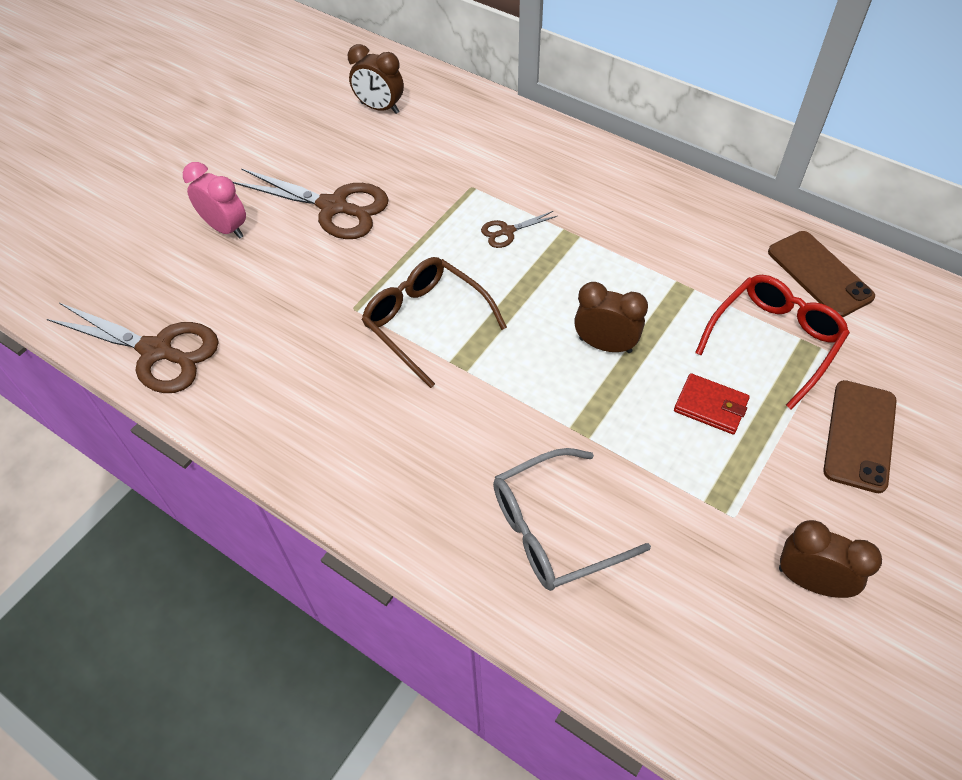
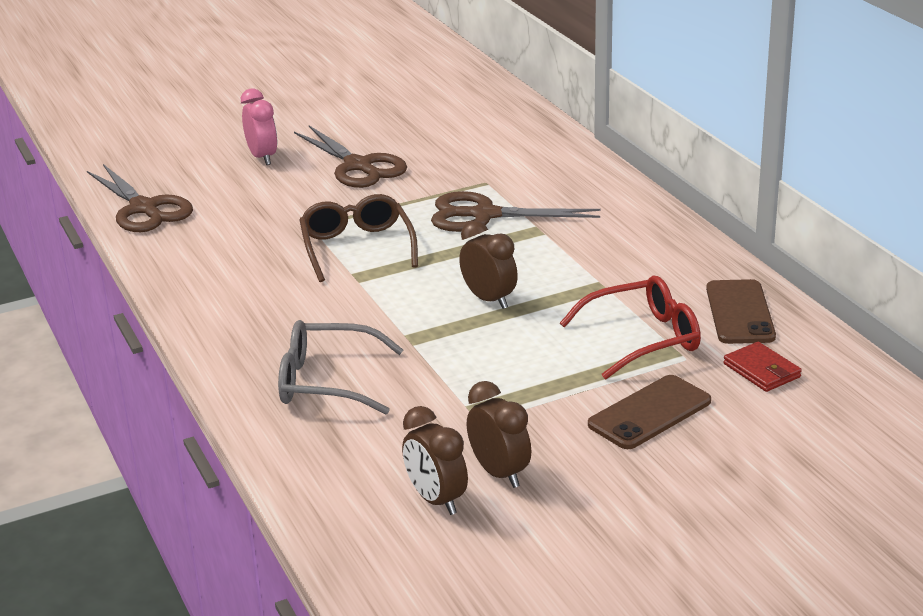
camera: 30 degrees right, 25 degrees down
brown clock [348,44,404,114] -> brown clock moved to [402,406,468,515]
brown scissors [481,211,557,248] -> brown scissors [431,191,601,232], size x2.14
red wallet [674,373,750,435] -> red wallet moved to [723,342,802,392]

